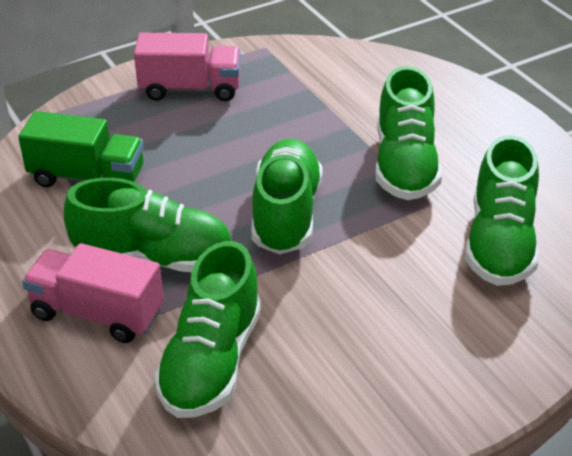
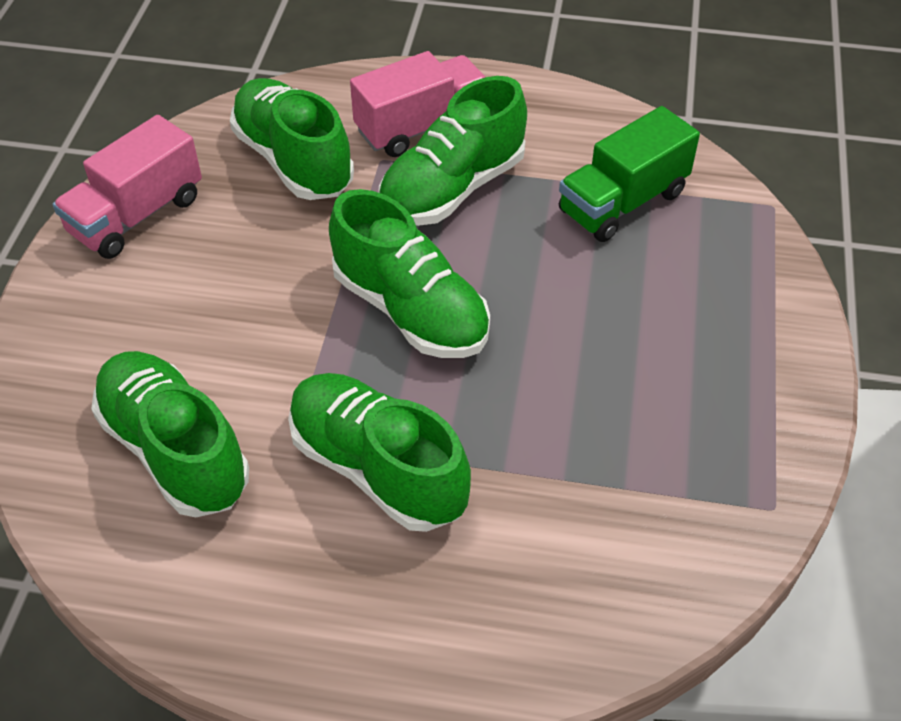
camera: 130 degrees right, 10 degrees up
pink truck [134,33,241,101] -> pink truck moved to [53,115,202,259]

